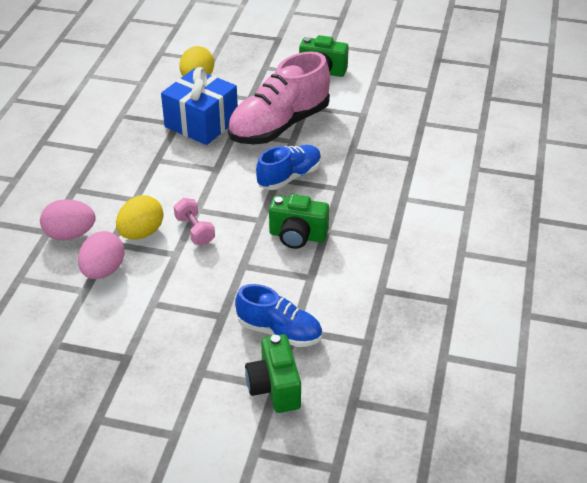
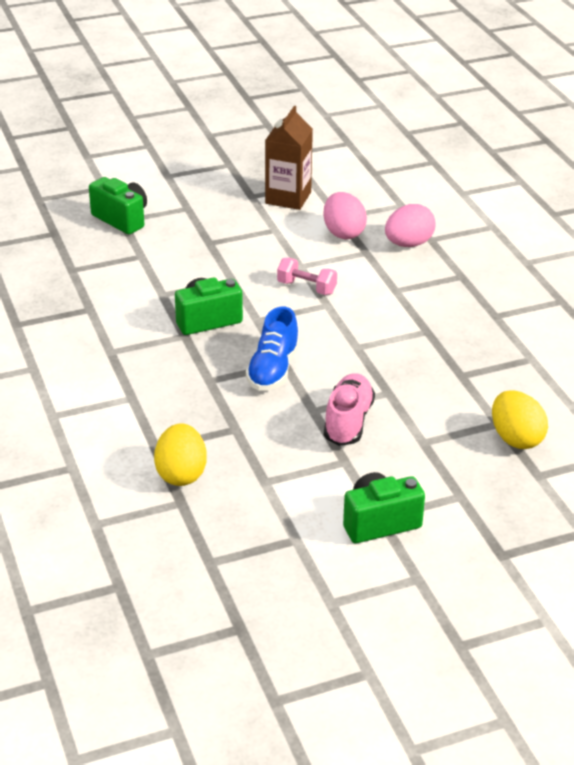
camera: 145 degrees right, 5 degrees down
yellow egg [116,195,163,239] -> yellow egg moved to [154,423,207,486]
blue gift [161,67,238,145] -> none
pink shoe [228,51,330,144] -> pink shoe [324,373,375,446], size x0.59
blue shoe [235,284,322,347] -> none
none -> brown carton [265,106,313,210]

